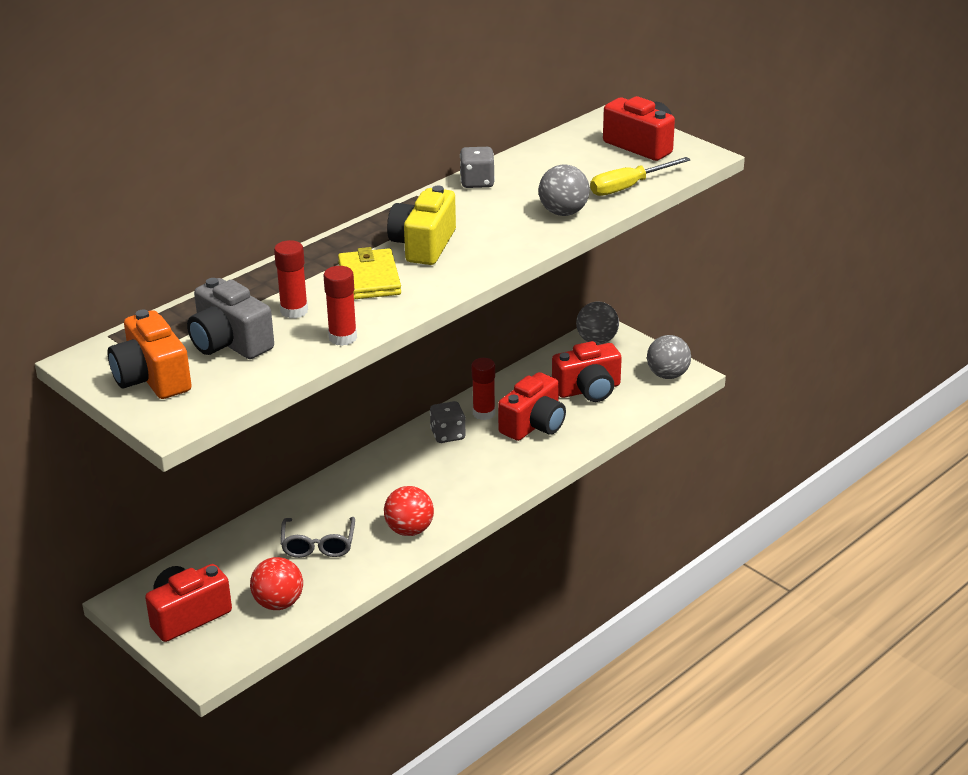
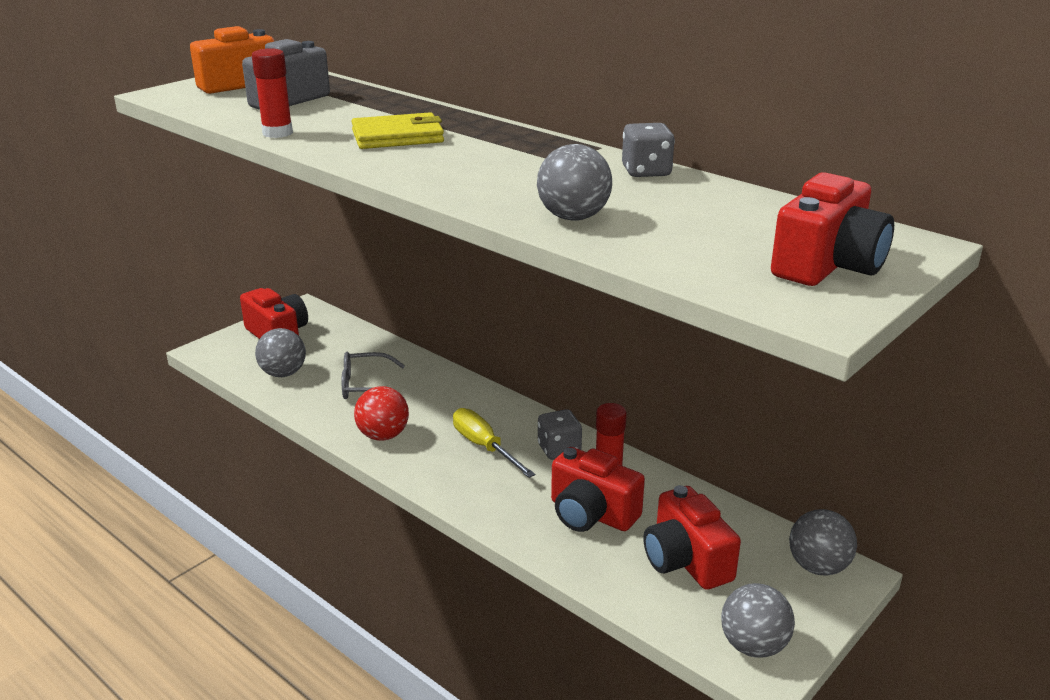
camera: 85 degrees right, 5 degrees down
red ball [250,557,303,610] -> grey ball [255,328,306,377]
red glue stick [274,240,308,319] -> none
yellow camera [387,186,456,265] -> none
yellow screwdriver [590,157,690,196] -> yellow screwdriver moved to [453,408,535,478]

